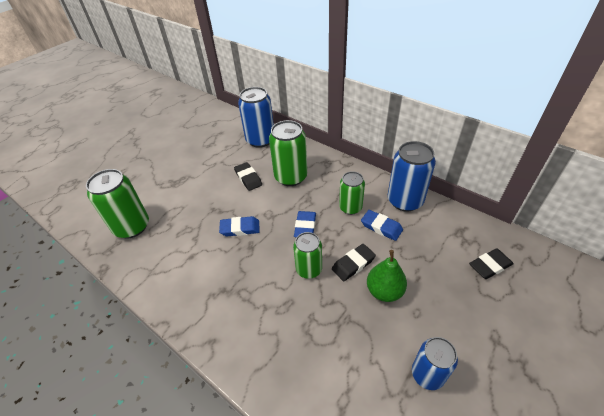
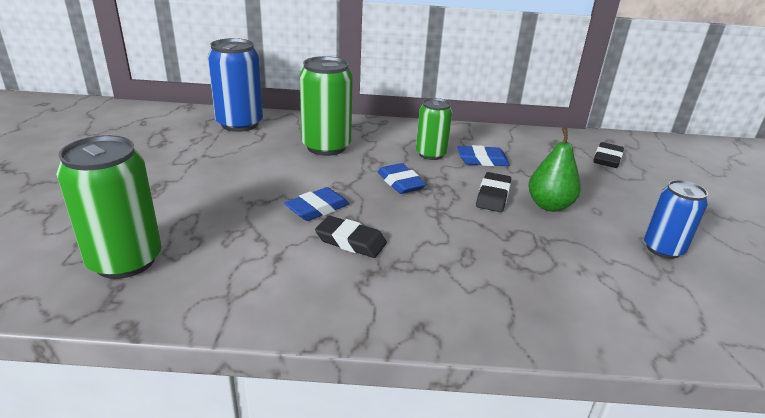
camera: 40 degrees left, 15 degrees down
black eraser [234,162,262,191] -> black eraser moved to [315,216,387,258]
green can [293,232,322,279] -> none
blue can [388,141,436,212] -> none

